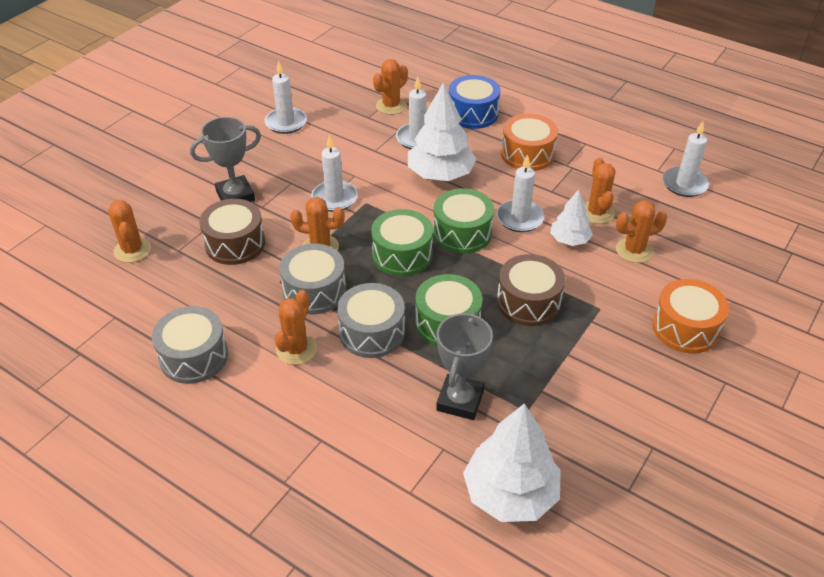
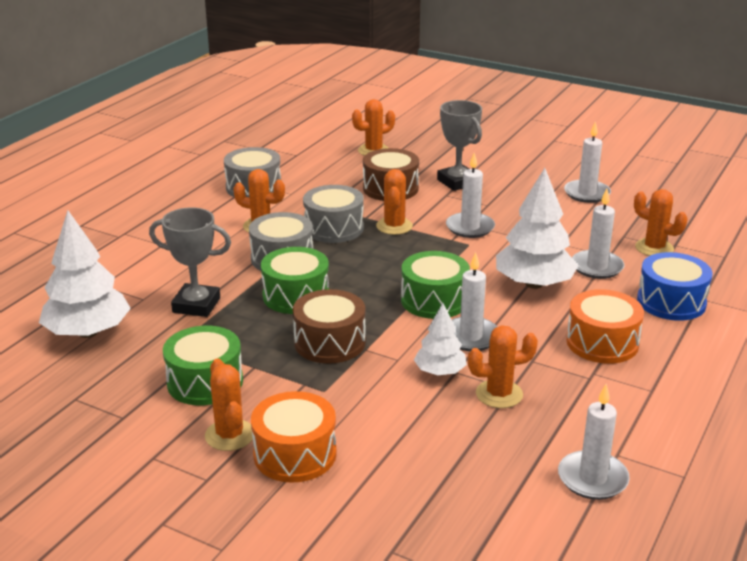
camera: 85 degrees right, 15 degrees down
green drum [371,209,433,276] -> green drum moved to [163,326,243,405]
orange cactus [616,200,667,263] -> orange cactus moved to [205,358,253,451]

